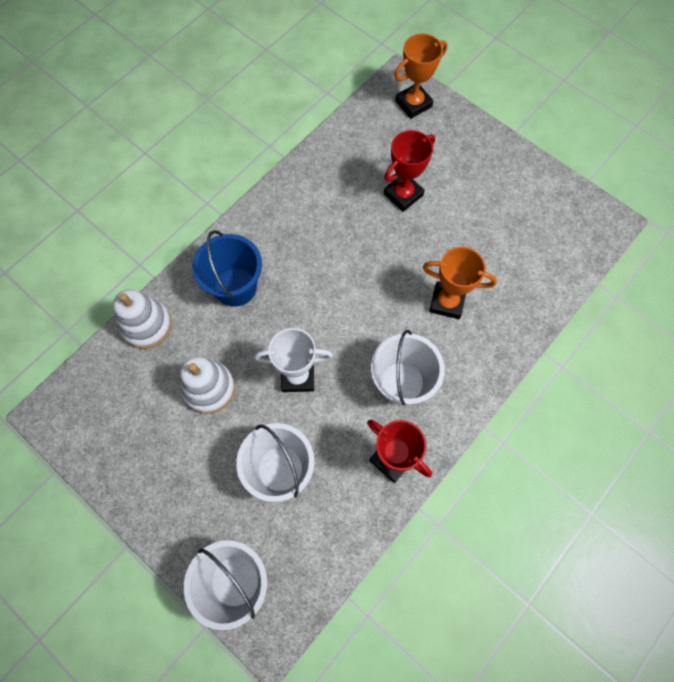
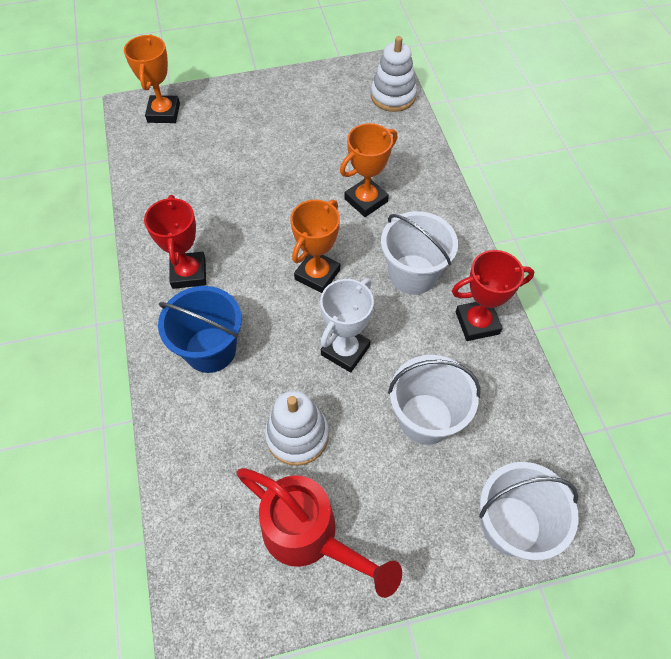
camera: 55 degrees left, 10 degrees down
white stacking toy [113,289,172,349] -> white stacking toy moved to [371,36,417,112]
red trophy [384,130,435,212] -> red trophy moved to [144,195,206,289]
none -> red watering can [236,468,402,598]
none -> orange trophy [290,200,340,293]

